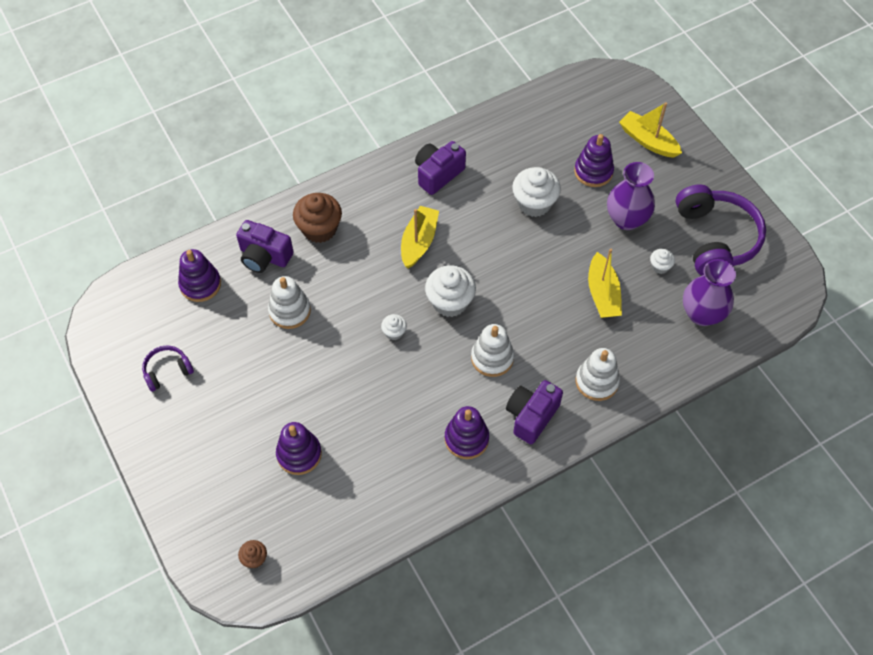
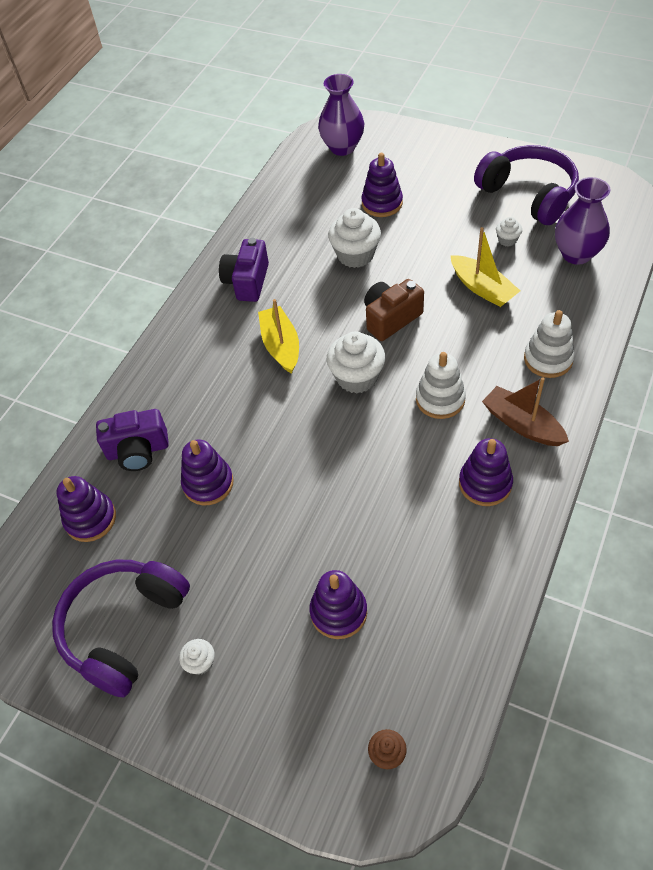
camera: 30 degrees left, 5 degrees down
purple headphones [142,345,194,392] -> purple headphones [52,560,190,697], size x2.05
white stacking toy [268,276,311,329] -> purple stacking toy [181,439,234,505]
brown cupcake [293,193,342,243] -> none
white cupcake [381,314,407,340] -> white cupcake moved to [179,639,215,675]
purple camera [506,380,563,444] -> brown boat [482,377,569,446]
purple vase [607,162,655,230] -> purple vase moved to [318,74,364,156]
yellow boat [619,102,682,158] -> none
none -> brown camera [364,279,424,341]

